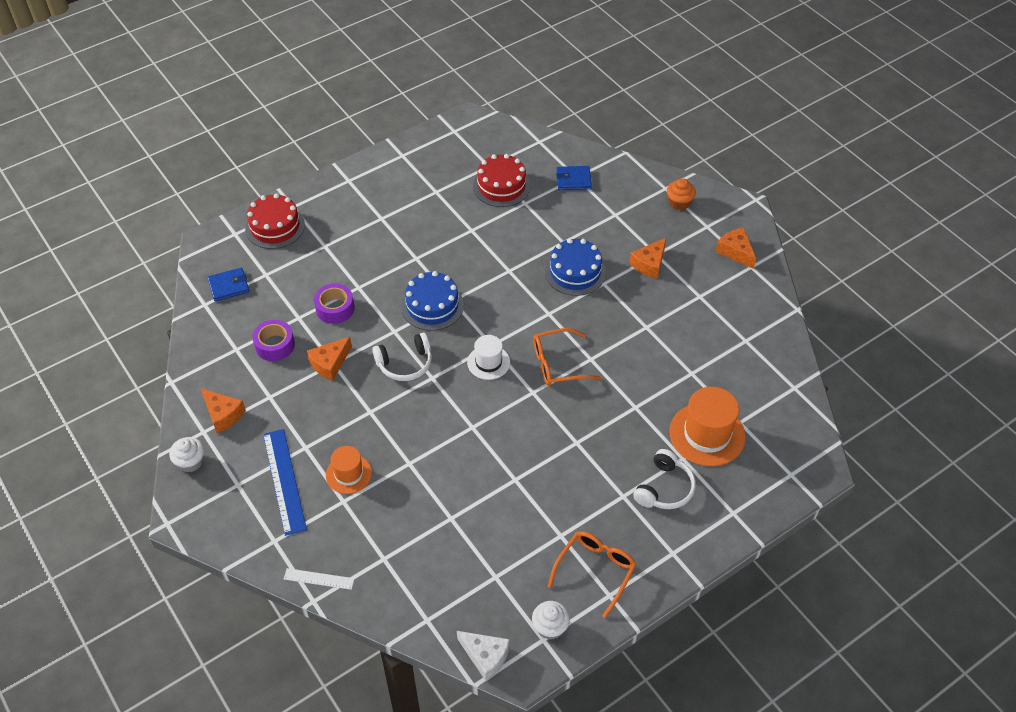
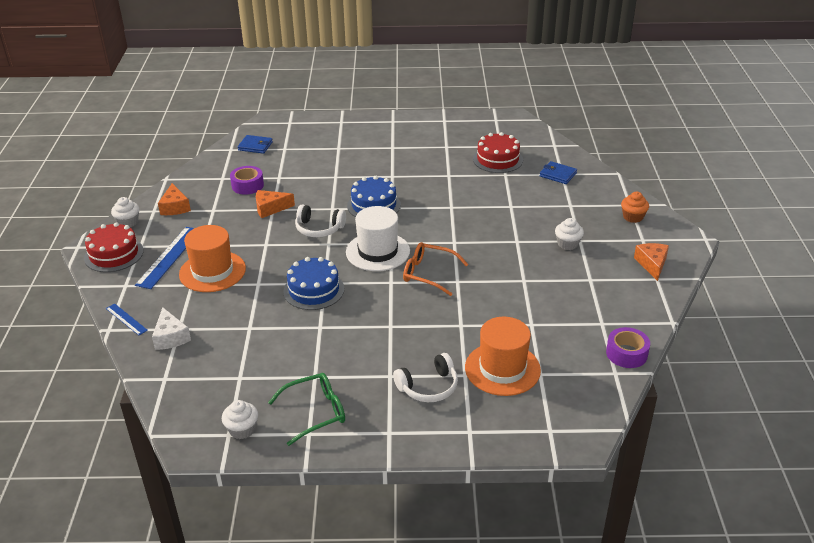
camera: 35 degrees right, 15 degrees down
red cake [245,193,305,249] -> red cake moved to [84,222,144,272]
white ruler [284,568,355,590] -> blue ruler [106,303,148,335]
purple tape [314,284,354,324] -> purple tape moved to [606,327,650,368]
orange hat [326,446,372,494] -> orange hat [179,225,246,292], size x1.68
white cheese [457,631,510,681] -> white cheese moved to [152,307,191,350]
white hat [467,335,510,380] -> white hat [346,206,410,271], size x1.68
blue cake [545,238,606,296] -> blue cake moved to [283,257,344,310]
orange glasses [547,531,637,618] -> green glasses [268,373,345,446]
orange cheese [629,238,666,279] -> white cupcake [555,218,584,250]

